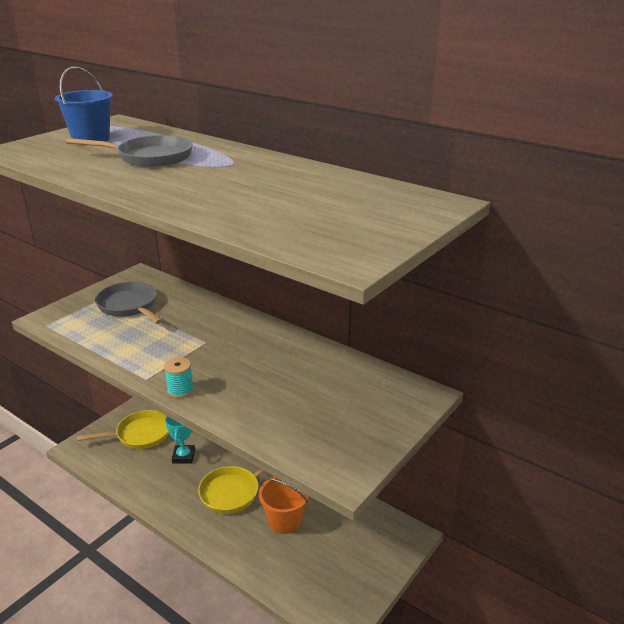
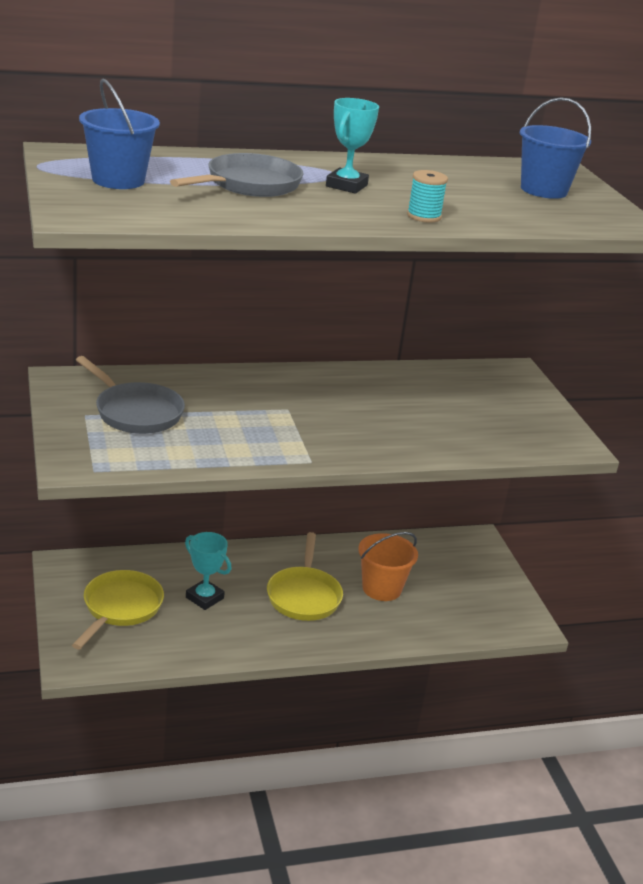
camera: 55 degrees left, 0 degrees up
grey pan [95,282,163,324] -> grey pan turned 135 degrees counterclockwise [76,356,185,434]
turquoise spool [164,357,194,398] -> turquoise spool moved to [407,170,448,223]
none -> turquoise trophy [326,98,379,194]
none -> blue bucket [520,97,591,199]

